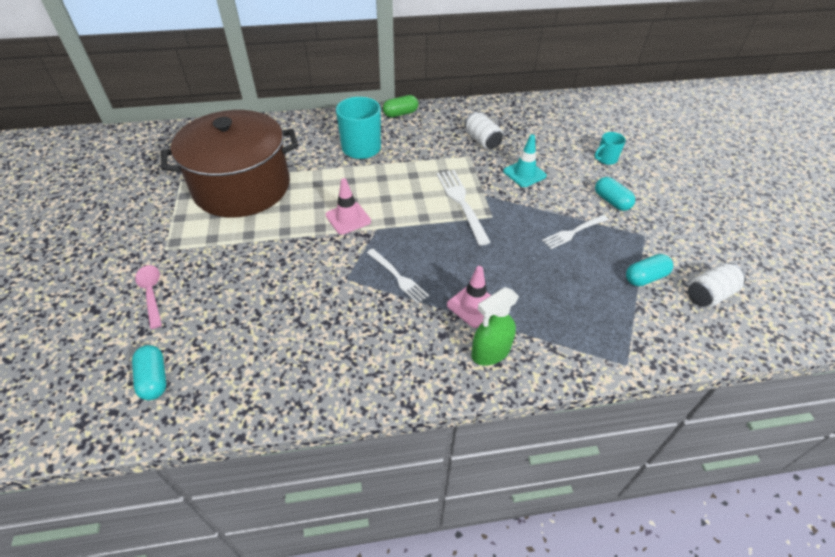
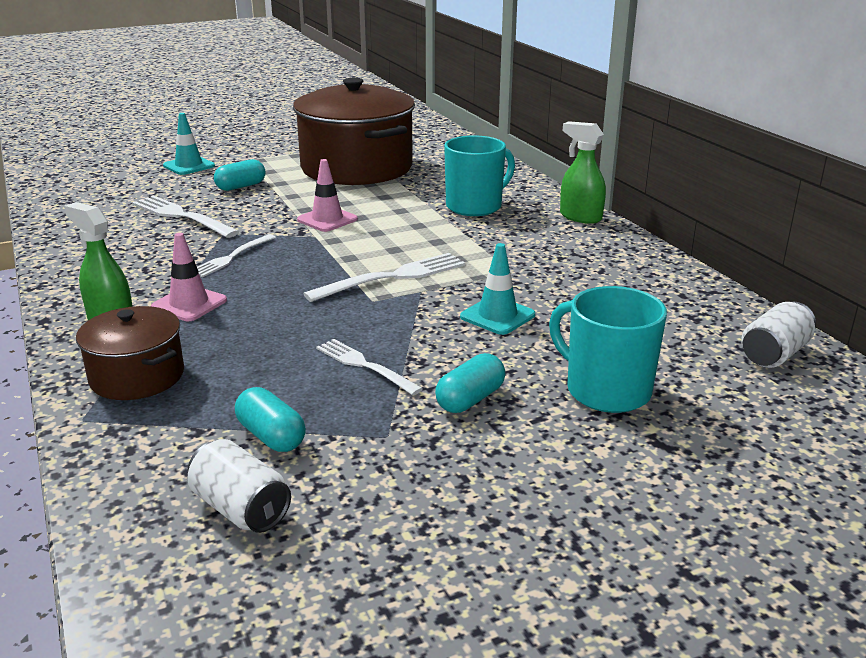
camera: 75 degrees right, 20 degrees down
turquoise capsule [132,345,166,400] -> turquoise capsule moved to [214,159,265,191]
pink spoon [135,265,162,329] -> turquoise traffic cone [163,113,215,175]
green capsule [383,95,418,118] -> green spray bottle [560,121,606,224]
white can [465,112,503,149] -> white can moved to [741,302,816,368]
turquoise mug [595,132,626,165] -> turquoise mug [549,286,667,413], size x1.89
none -> brown pot [76,306,184,400]
none -> white fork [132,196,239,238]

